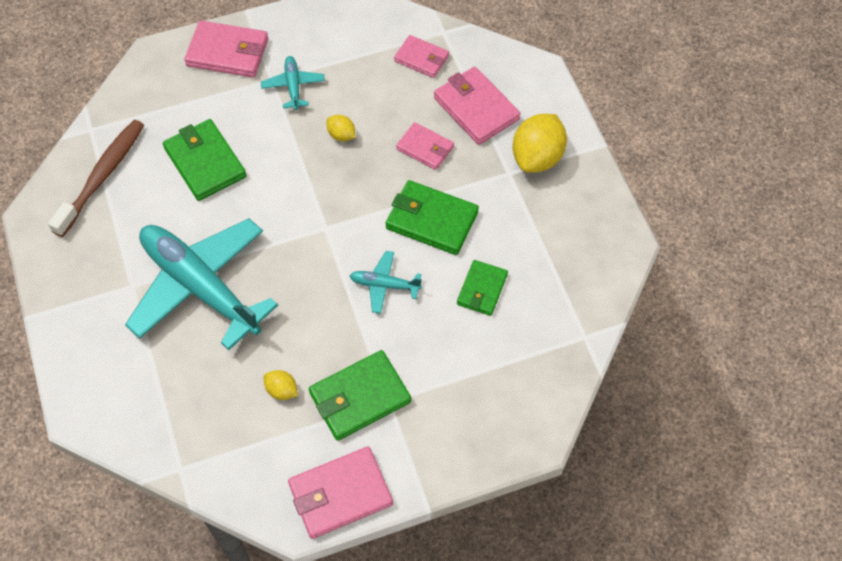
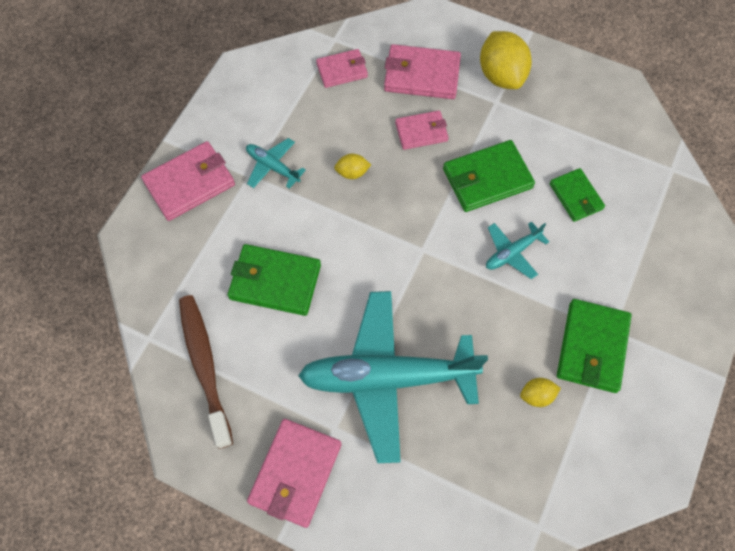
camera: 45 degrees left, 5 degrees up
pink wallet [288,446,393,539] -> pink wallet moved to [247,419,341,528]

